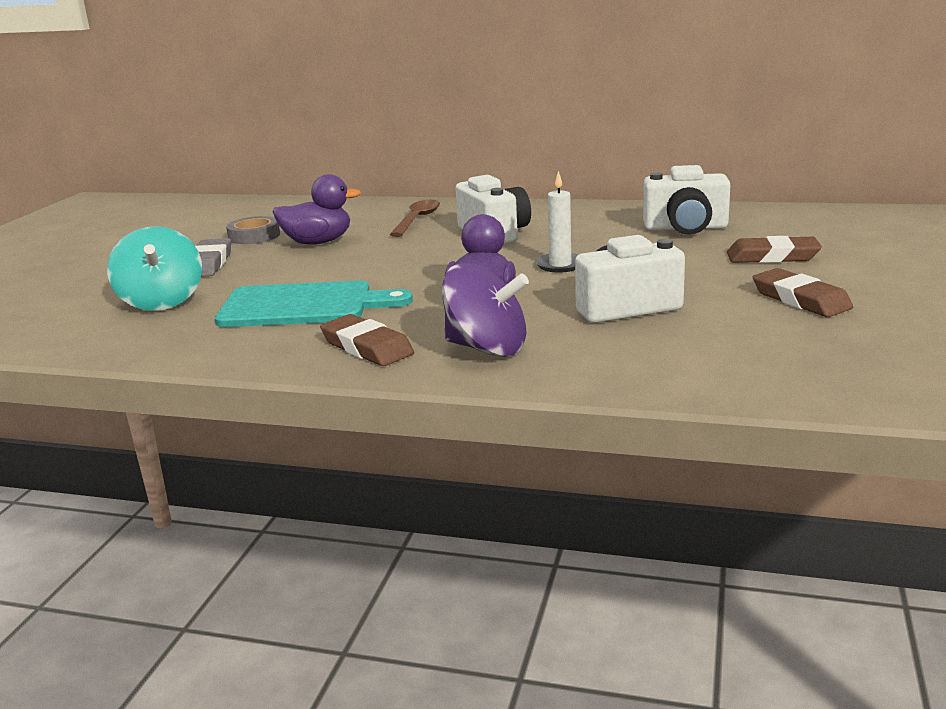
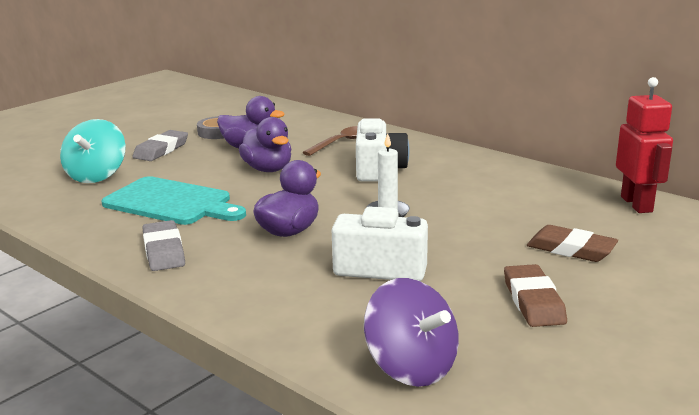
camera: 25 degrees right, 0 degrees up
brown eraser [320,314,414,366] -> grey eraser [142,220,185,271]
purple spinning top [442,263,529,357] -> purple spinning top moved to [364,278,459,387]
white camera [643,165,730,235] -> none
none -> purple duck [239,117,291,172]
none -> red robot [616,77,673,213]

